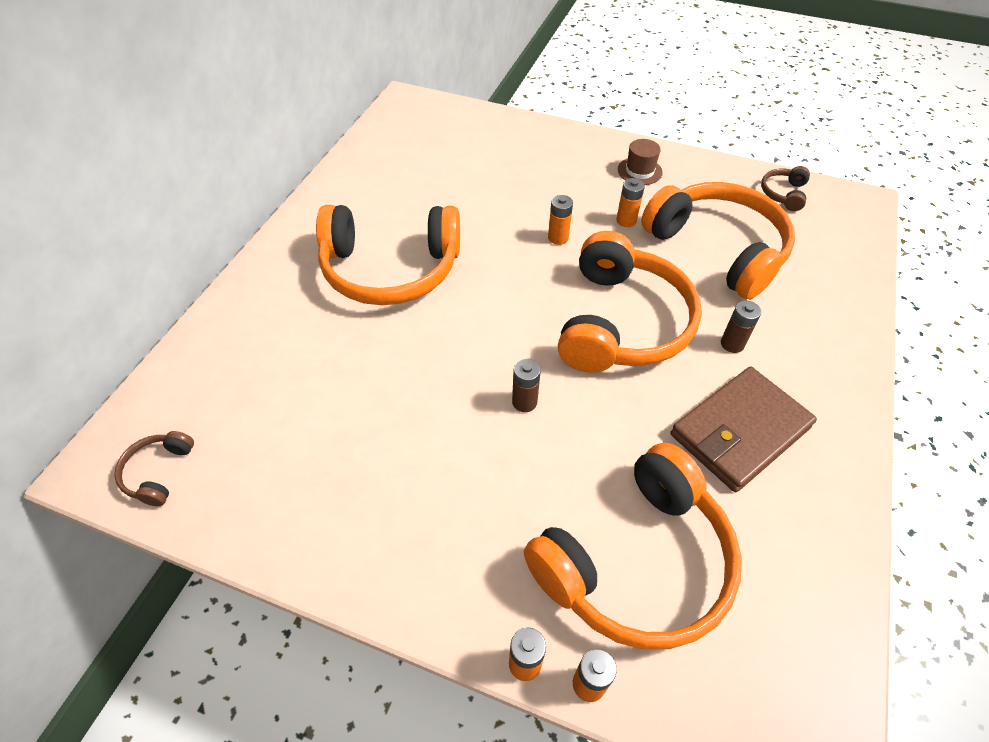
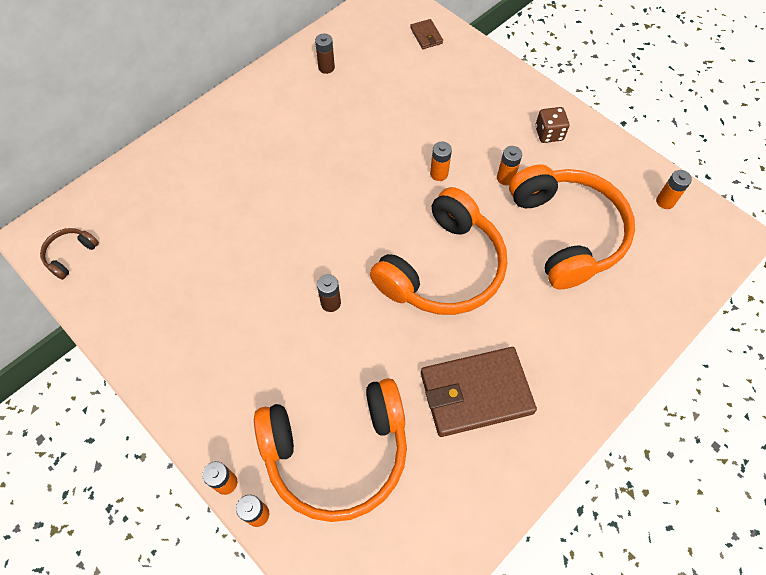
camera: 25 degrees right, 10 degrees up
orange headphones [316,205,460,305] -> none
brown hat [618,139,663,185] -> brown dice [535,107,569,143]
brown battery [721,301,761,353] -> brown battery moved to [315,33,335,74]
brown headphones [761,166,810,211] -> orange battery [656,170,692,209]
none -> brown wallet [410,19,443,49]

